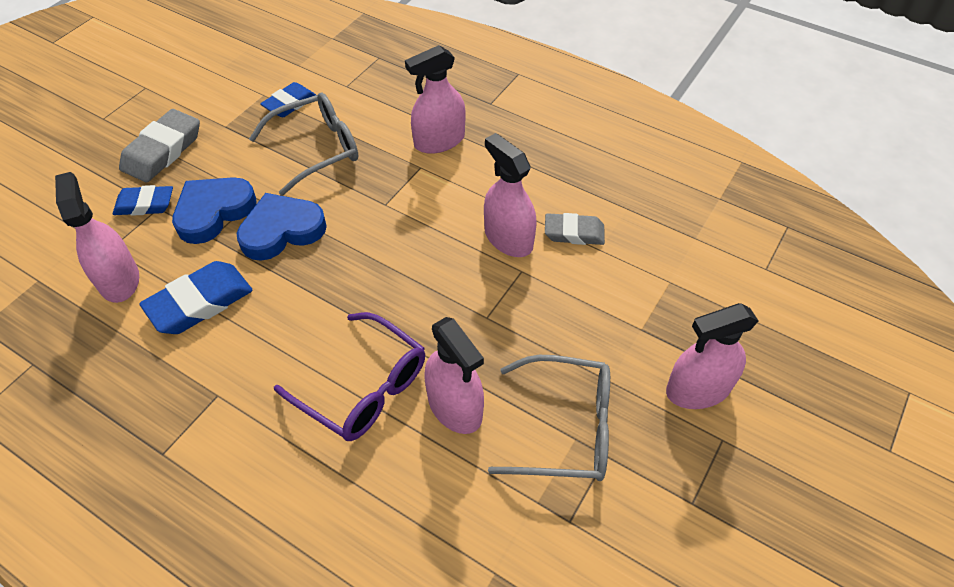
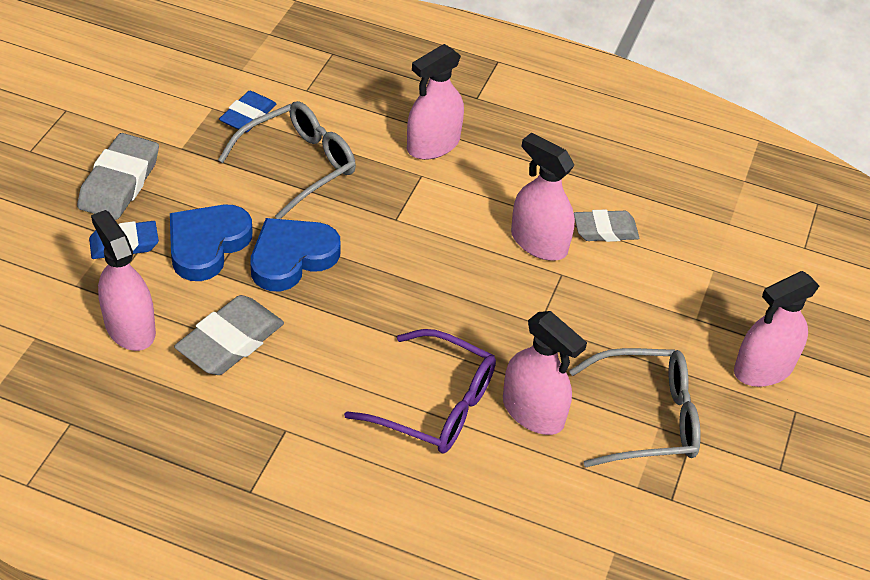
camera: 15 degrees left, 5 degrees down
blue eraser [139,261,253,334] -> grey eraser [174,295,284,375]

